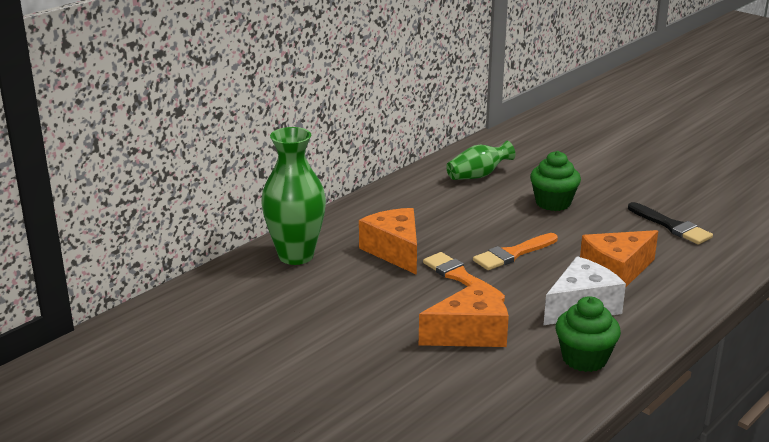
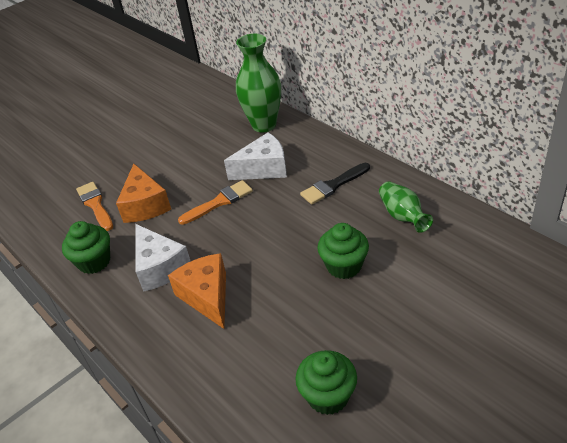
camera: 100 degrees right, 15 degrees up
orange cheese [359,208,417,275] -> white cheese [224,132,287,180]
orange brush [473,233,558,270] -> orange brush moved to [76,182,113,231]
black brush [628,202,713,244] -> black brush moved to [300,163,370,205]
none -> green cupcake [295,350,357,415]

